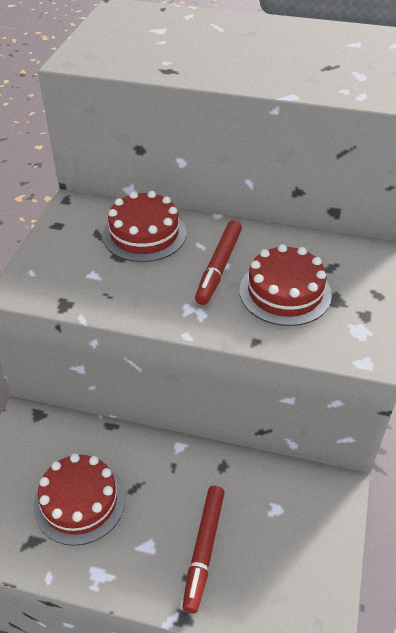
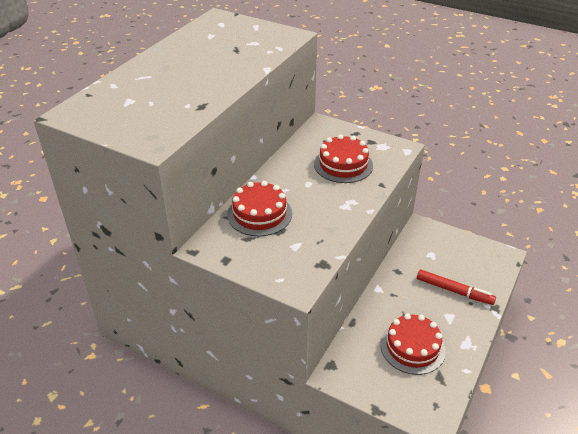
camera: 75 degrees left, 5 degrees down
red marker [195,220,242,305] -> none

